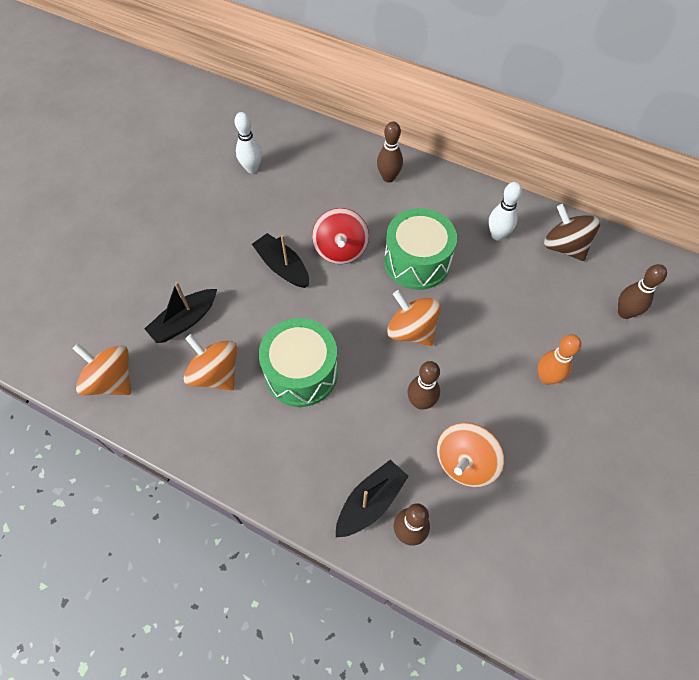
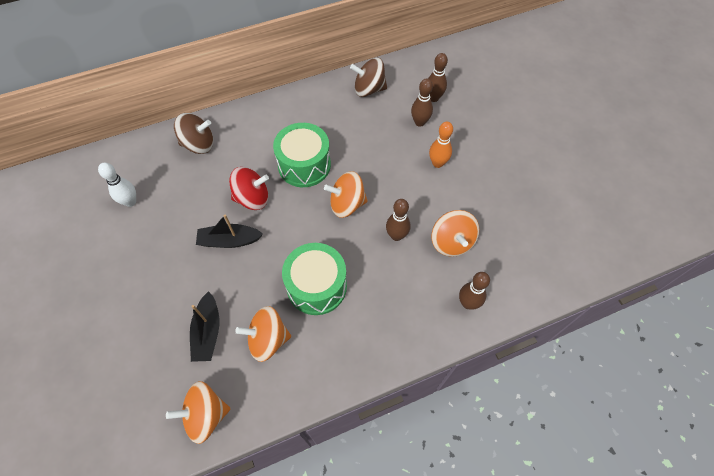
camera: 50 degrees left, 0 degrees up
red spinning top [312,208,369,264] -> red spinning top turned 45 degrees counterclockwise [229,167,269,210]
black boat [336,460,409,537] -> none
brown bowling pin [377,122,403,183] -> brown bowling pin moved to [411,78,433,127]
white bowling pin [489,182,522,241] -> none
none -> brown spinning top [174,113,214,154]

